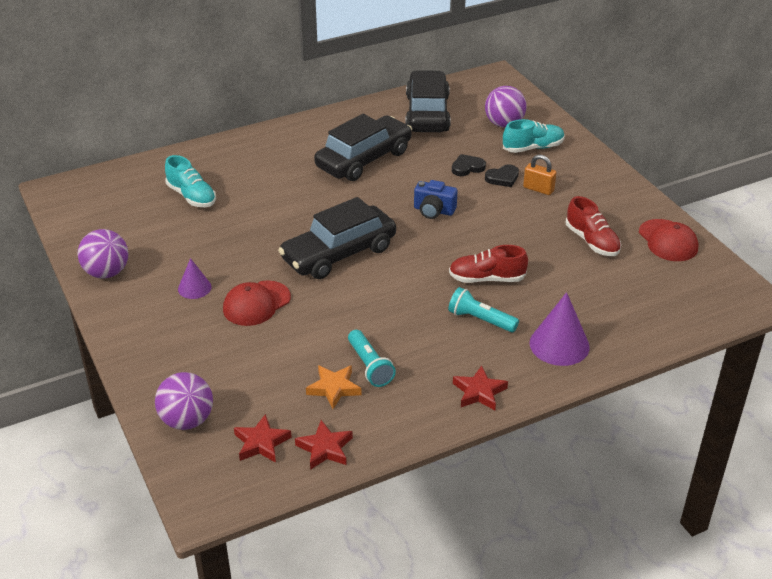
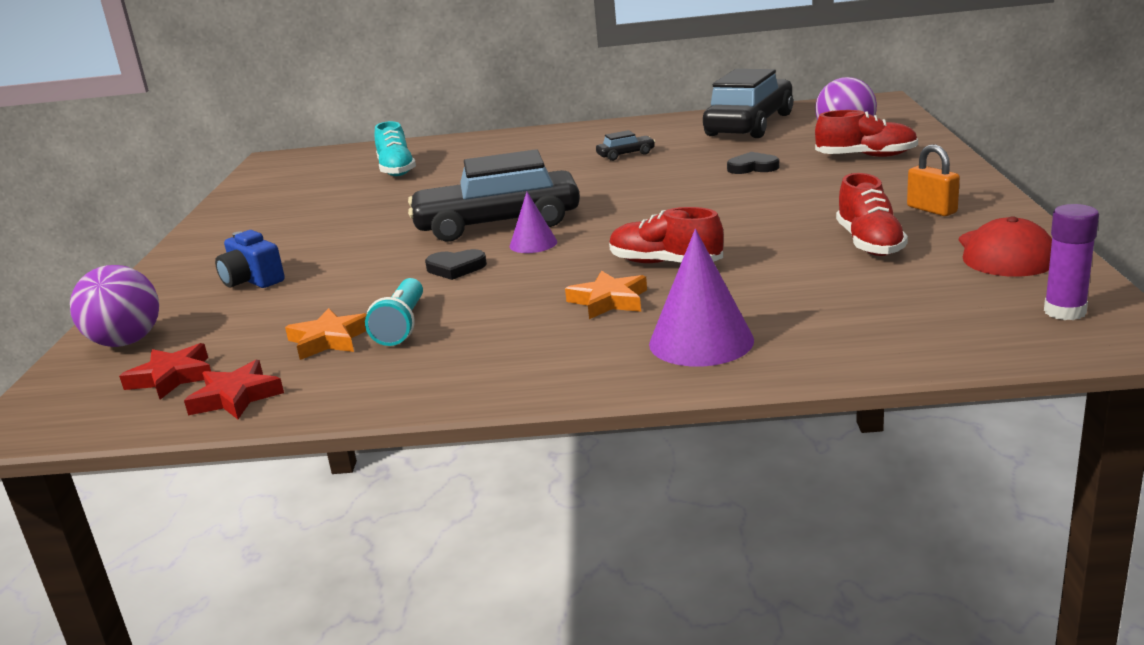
camera: 30 degrees right, 15 degrees down
purple ball [78,229,128,279] -> none
purple cone [178,258,212,299] -> purple cone moved to [510,192,557,253]
red cap [223,280,291,326] -> none
black car [314,114,412,181] -> black car [596,130,655,161], size x0.40
blue camera [414,180,457,219] -> blue camera moved to [215,230,285,288]
turquoise flashlight [448,287,519,333] -> orange star [565,271,647,319]
red star [453,366,508,410] -> none
black heart [485,164,519,187] -> black heart moved to [425,249,487,280]
turquoise shoe [503,119,565,153] -> red shoe [815,110,918,157]
orange padlock [523,155,556,195] -> orange padlock moved to [907,144,960,216]
none -> purple glue stick [1044,204,1099,320]

